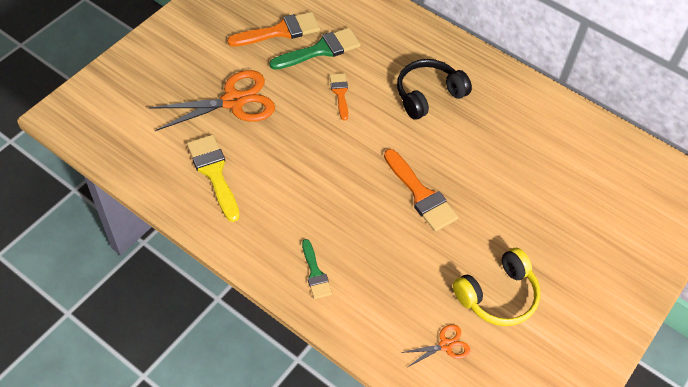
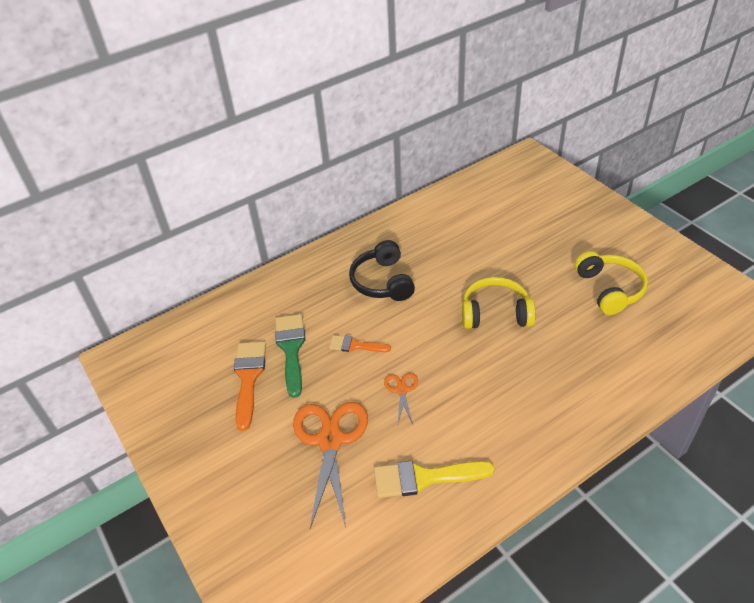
camera: 65 degrees left, 10 degrees down
green brush [302,239,332,299] -> none
orange brush [384,149,459,232] -> yellow headphones [462,277,536,329]
orange scissors [401,324,470,367] -> orange scissors moved to [384,373,418,424]

